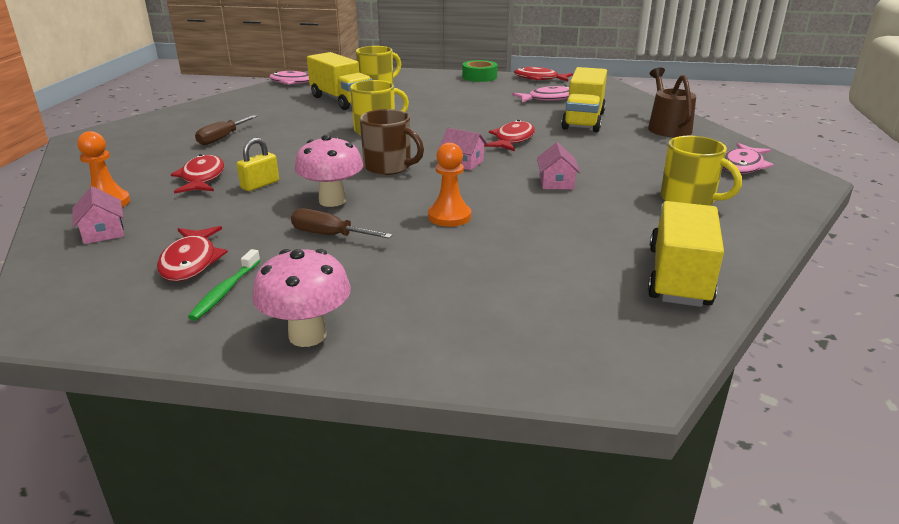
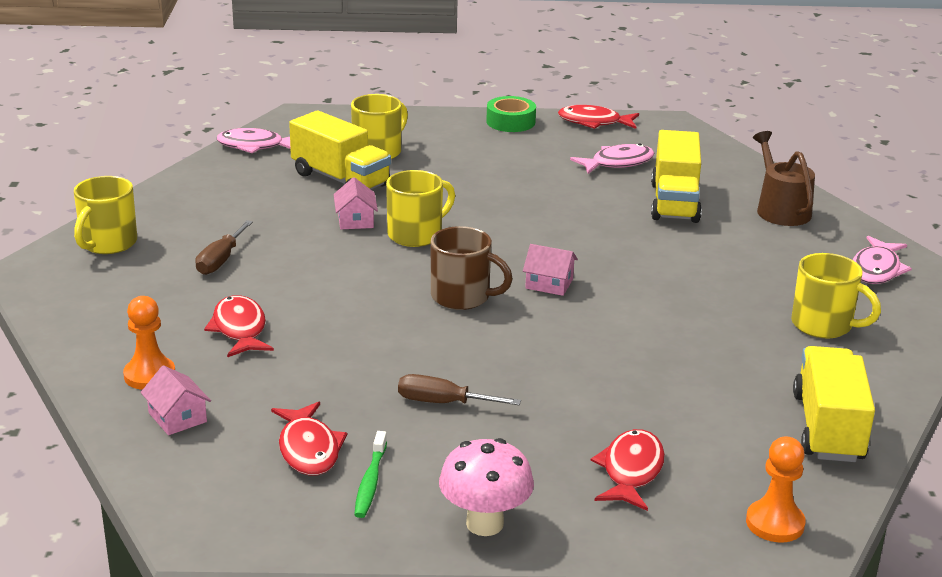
camera: 10 degrees left, 0 degrees up
yellow padlock [237,138,279,191] -> none
pink mushroom [295,134,363,207] -> none
orange pawn [428,142,471,227] -> orange pawn moved to [746,436,806,542]
red fish [484,120,535,151] -> red fish moved to [591,429,665,511]
pink house [537,142,580,189] -> pink house moved to [333,177,378,229]
none -> yellow mug [74,176,137,254]

